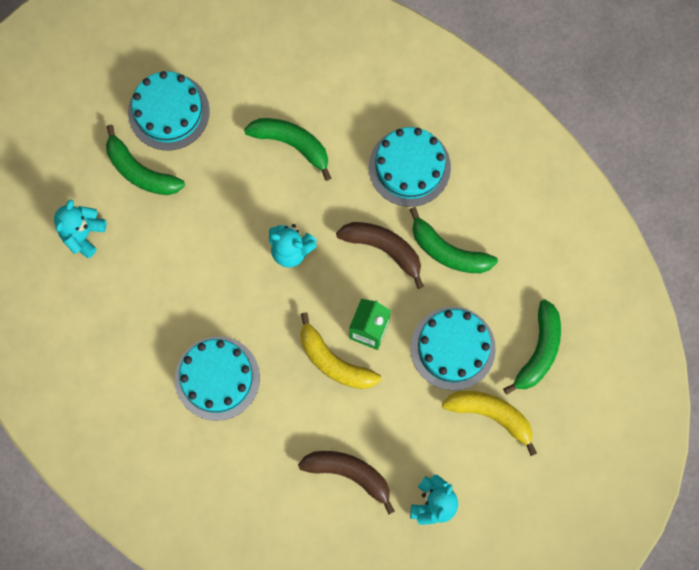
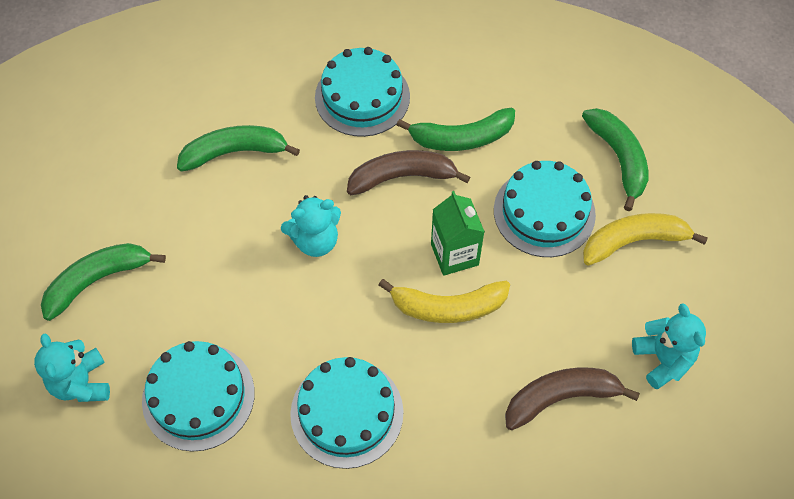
camera: 40 degrees left, 15 degrees down
green banana [106,125,185,195] -> green banana turned 150 degrees clockwise [41,243,166,321]
turquoise cake [128,71,210,150] -> turquoise cake moved to [142,341,255,451]

